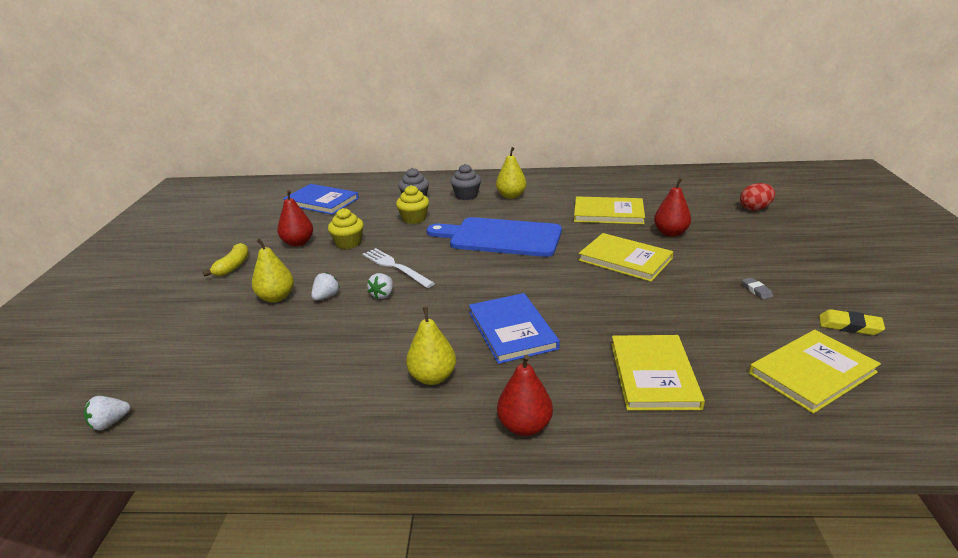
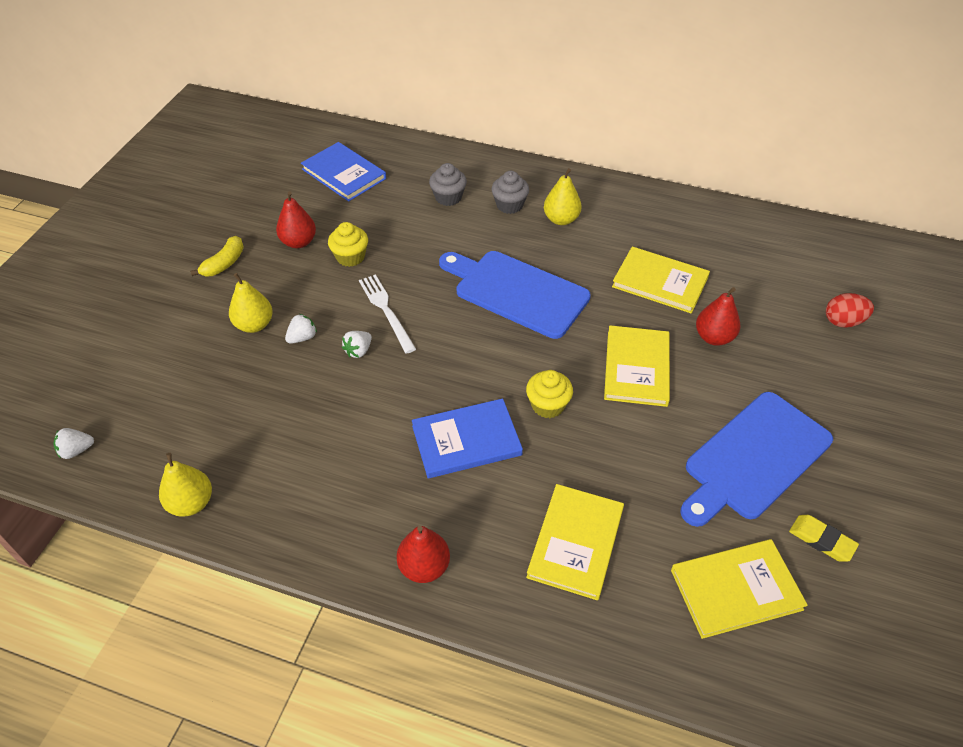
camera: 15 degrees right, 20 degrees up
yellow cupcake [396,185,429,224] -> yellow cupcake moved to [526,370,573,418]
yellow pear [406,307,456,385] -> yellow pear moved to [159,453,212,517]
blue book [469,293,560,364] -> blue book turned 75 degrees clockwise [412,398,523,478]
yellow book [578,233,674,282] -> yellow book turned 45 degrees clockwise [604,325,670,407]
grey eraser [742,277,773,300] -> blue cutting board [680,392,833,527]

